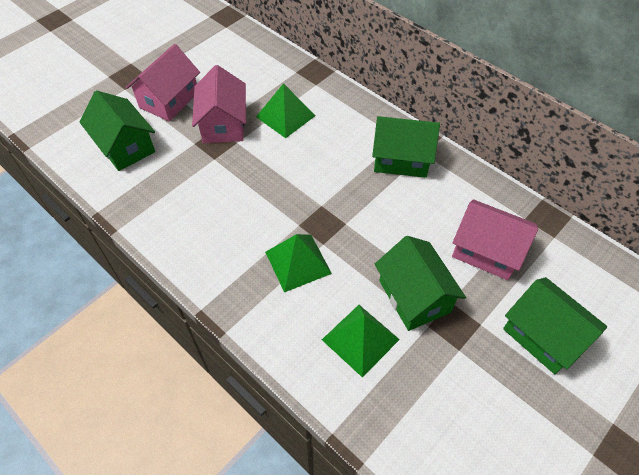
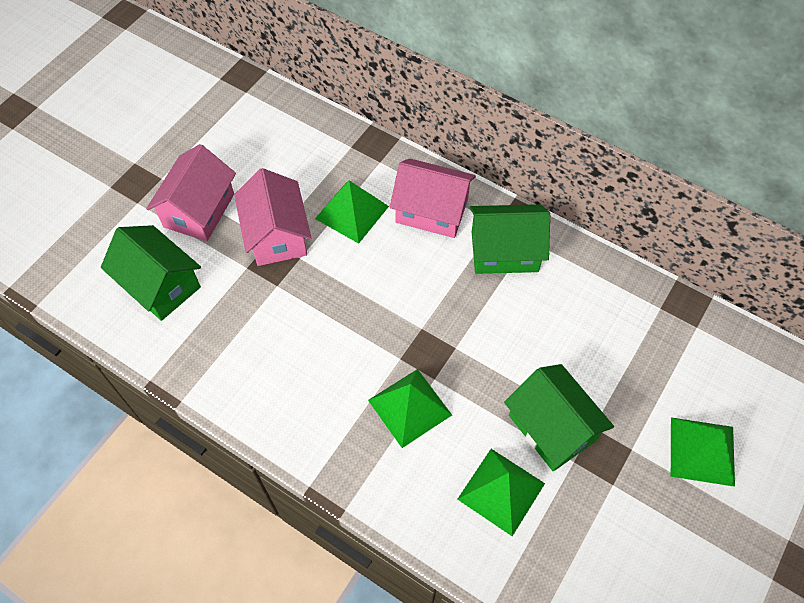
camera: 10 degrees left, 5 degrees up
pink house [452,199,538,280] -> pink house moved to [390,158,476,238]
green house [503,277,607,374] -> green pyramid [671,418,735,487]

